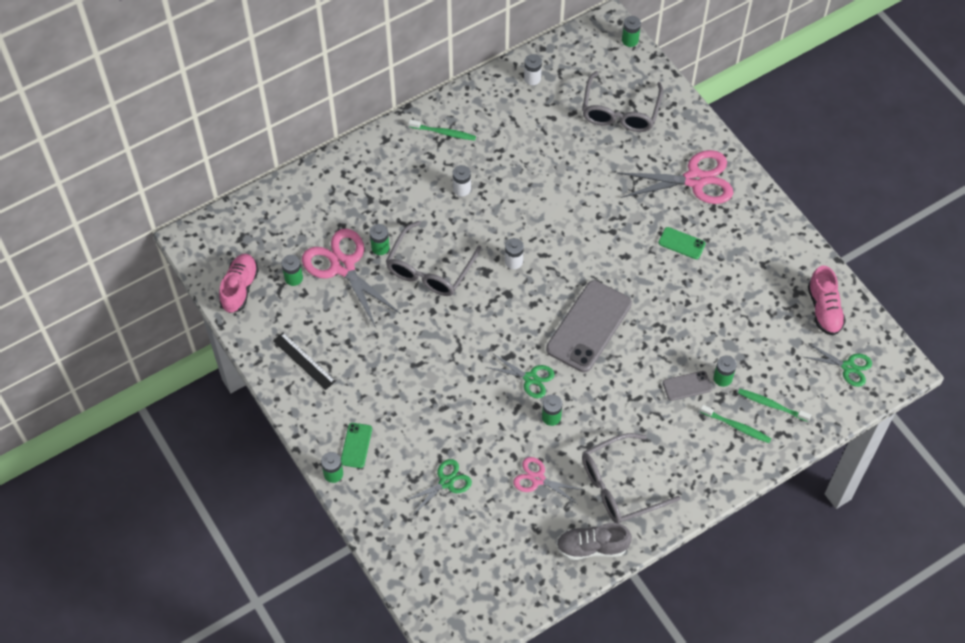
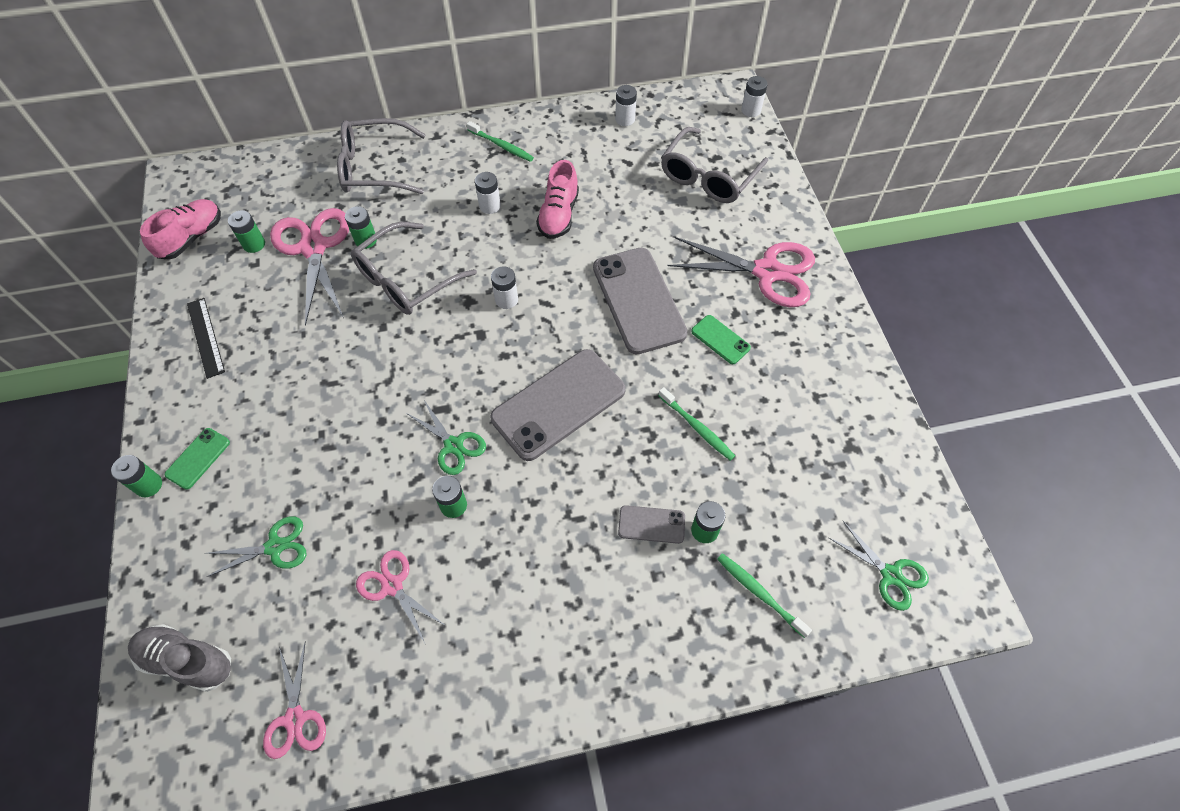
camera: 20 degrees right, 0 degrees up
grey shoe [556,523,632,560] -> grey shoe moved to [128,624,231,692]
grey glasses [582,433,681,524] -> grey glasses moved to [337,118,426,194]
green battery [622,16,641,47] -> white battery [741,76,768,117]
green toothbrush [700,405,771,443] -> green toothbrush moved to [658,387,735,461]
pink shoe [808,266,846,336] -> pink shoe moved to [536,160,579,239]
none -> pink scissors [263,641,326,759]
none -> grey phone [593,248,688,354]

